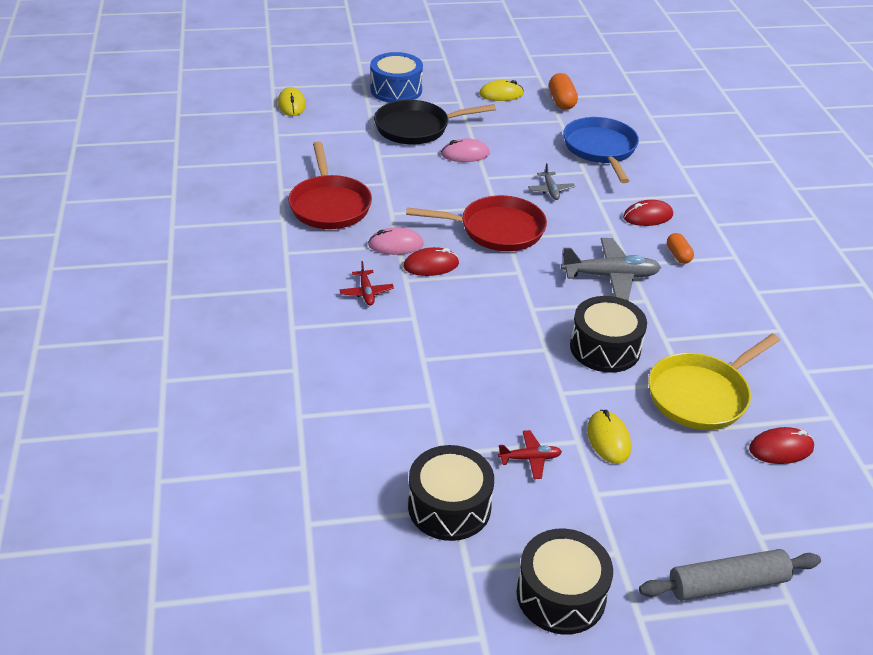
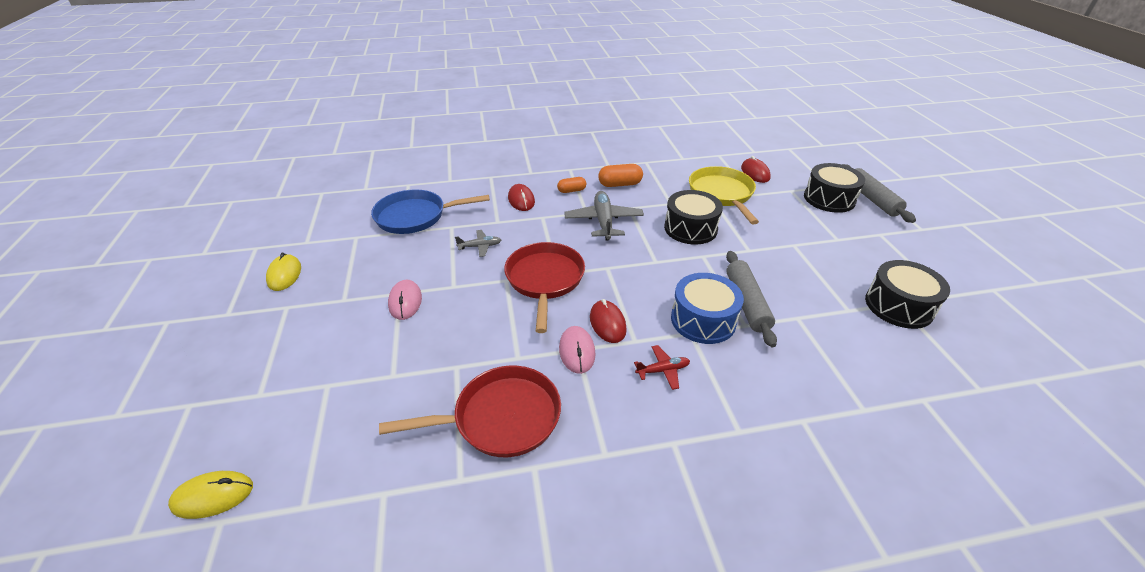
camera: 90 degrees left, 0 degrees up
blue drum [370,52,423,103] -> blue drum moved to [671,273,744,344]
black pan [374,100,496,145] -> none
red plane [498,430,562,479] -> none
black drum [517,529,613,634] -> black drum moved to [804,163,865,213]
orange capsule [549,73,578,110] -> orange capsule moved to [598,164,643,187]
yellow mouse [587,410,631,464] -> none
yellow pan [648,334,780,430] -> yellow pan turned 150 degrees counterclockwise [689,166,759,225]
none -> grey rolling pin [726,251,777,348]

